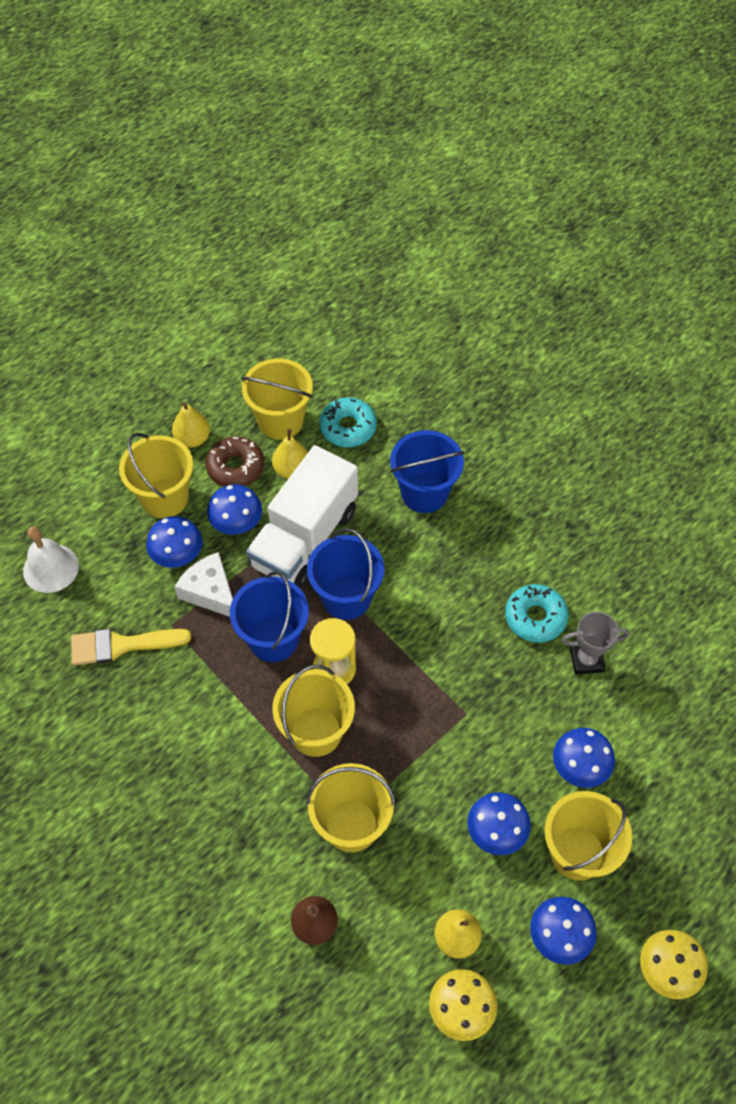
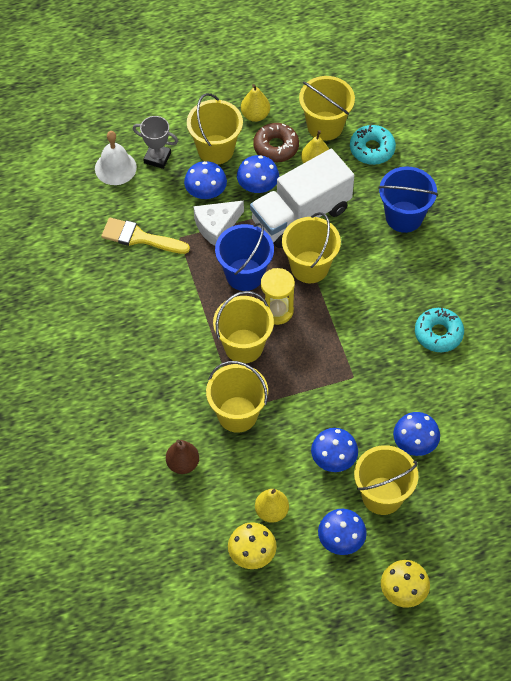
camera: 25 degrees right, 0 degrees up
white cheese [174,552,233,617] -> white cheese turned 105 degrees counterclockwise [194,200,244,246]
blue bucket [307,528,384,620] -> yellow bucket [282,212,341,283]
grey trophy [562,612,630,675] -> grey trophy moved to [133,116,178,169]

